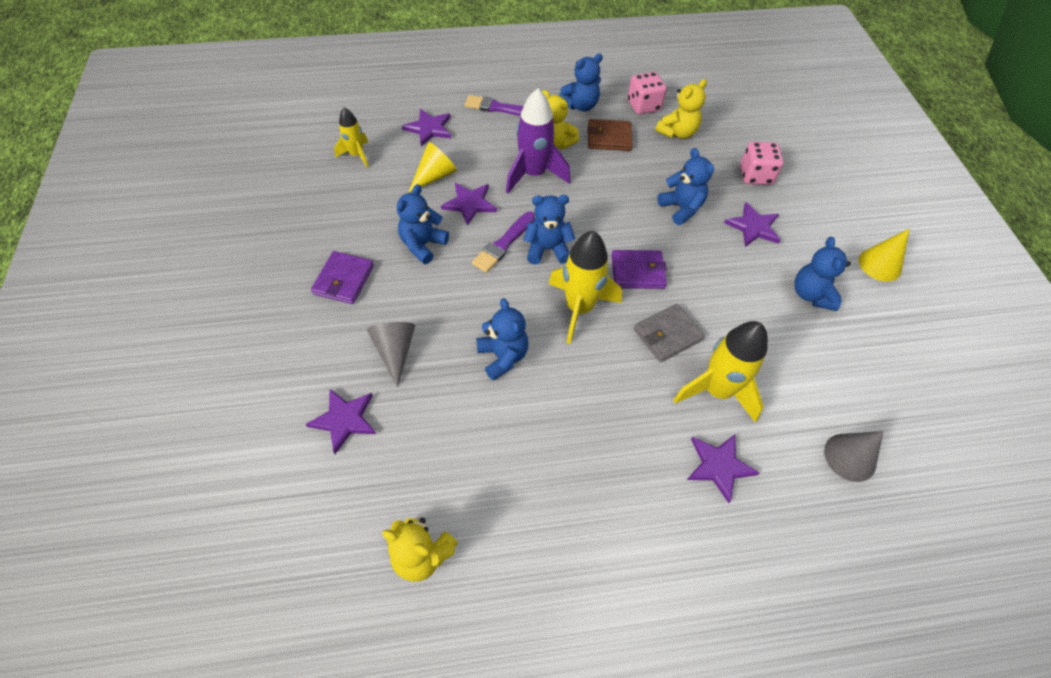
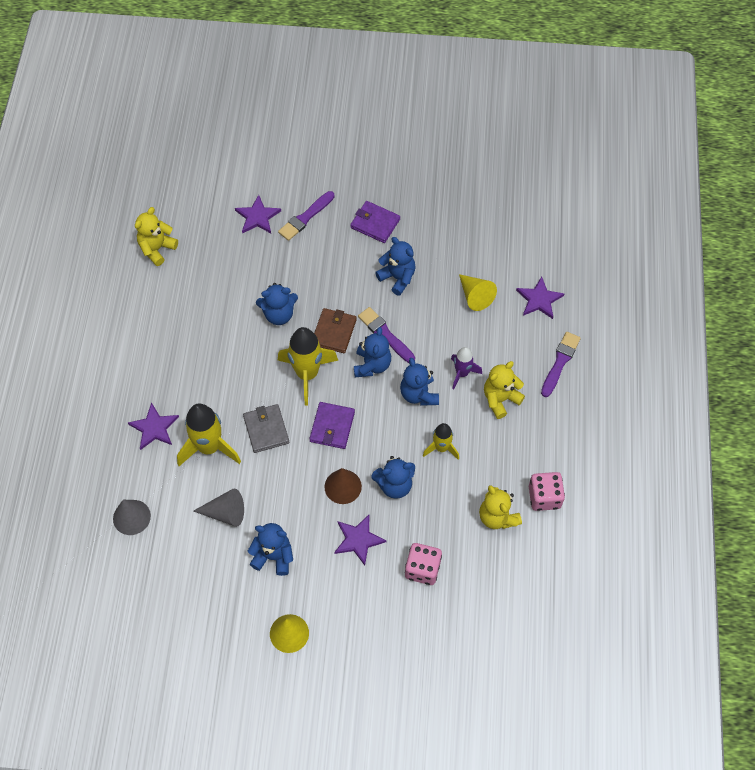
camera: 105 degrees right, 5 degrees up
yellow rocket [334,107,369,168] -> yellow rocket moved to [423,423,459,460]
grey cone [367,322,415,388] -> grey cone moved to [193,489,244,527]
purple star [441,183,497,226] -> none
purple rocket [506,88,570,193] -> purple rocket [451,347,482,390], size x0.58
blue teddy bear [559,53,603,112] -> blue teddy bear moved to [400,358,439,406]
brown wallet [587,119,633,151] -> brown wallet moved to [314,308,357,353]
none -> purple brush [278,191,335,241]
none -> brown cone [325,468,362,504]

